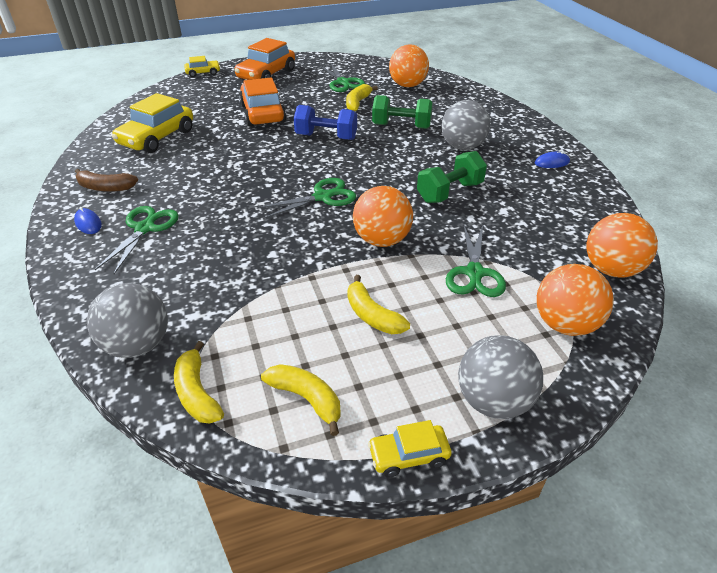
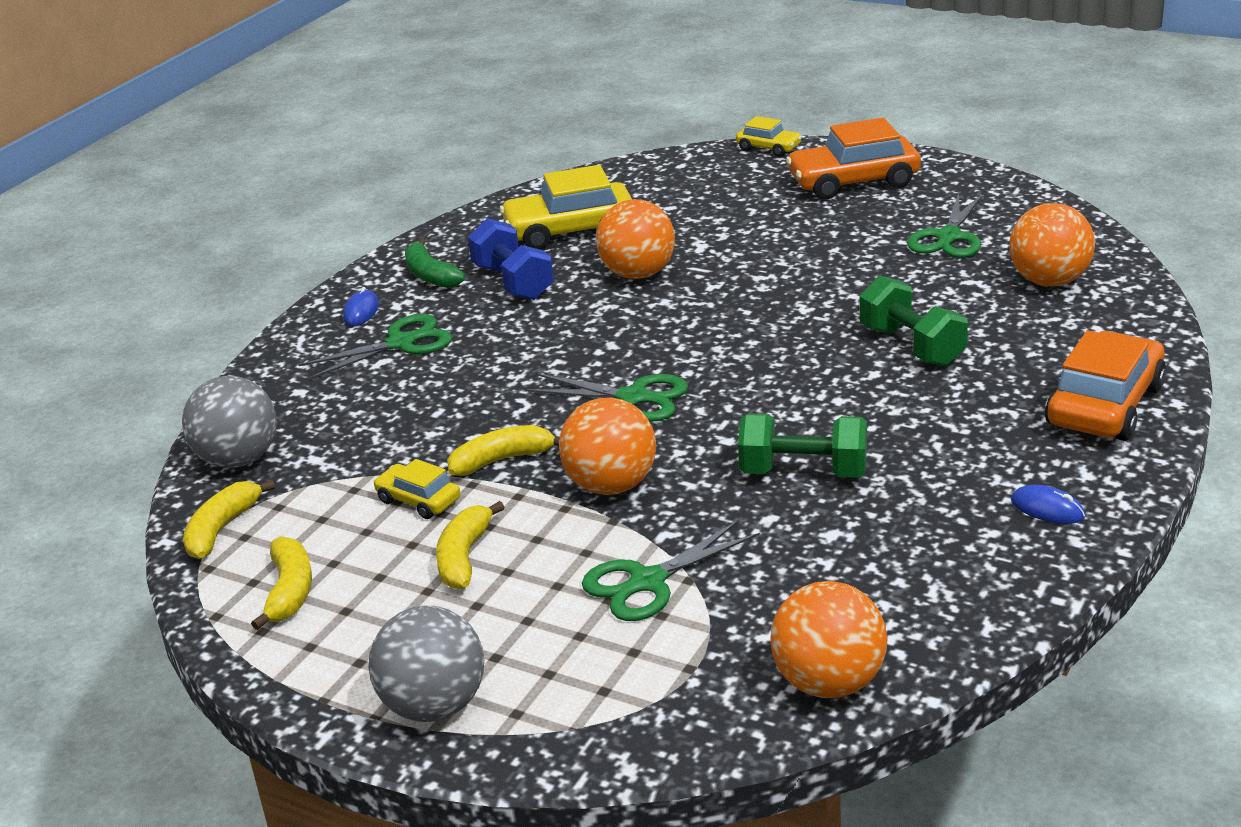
camera: 50 degrees right, 10 degrees down
brown banana [75,169,138,192] -> green banana [405,238,465,288]
orange car [239,77,286,127] -> orange car moved to [1045,330,1166,441]
blue dumbbell [294,105,357,140] -> blue dumbbell moved to [468,218,554,300]
yellow banana [346,84,378,111] -> yellow banana moved to [447,425,560,476]
yellow car [368,420,452,478] -> yellow car moved to [373,459,460,519]
grey ball [442,100,490,150] -> none
orange ball [537,264,614,336] -> orange ball moved to [596,199,675,279]

